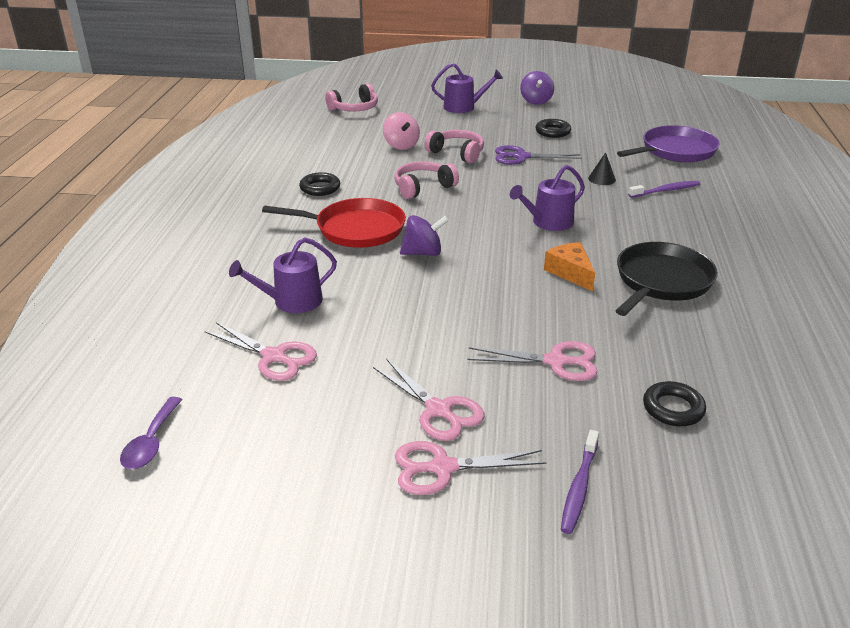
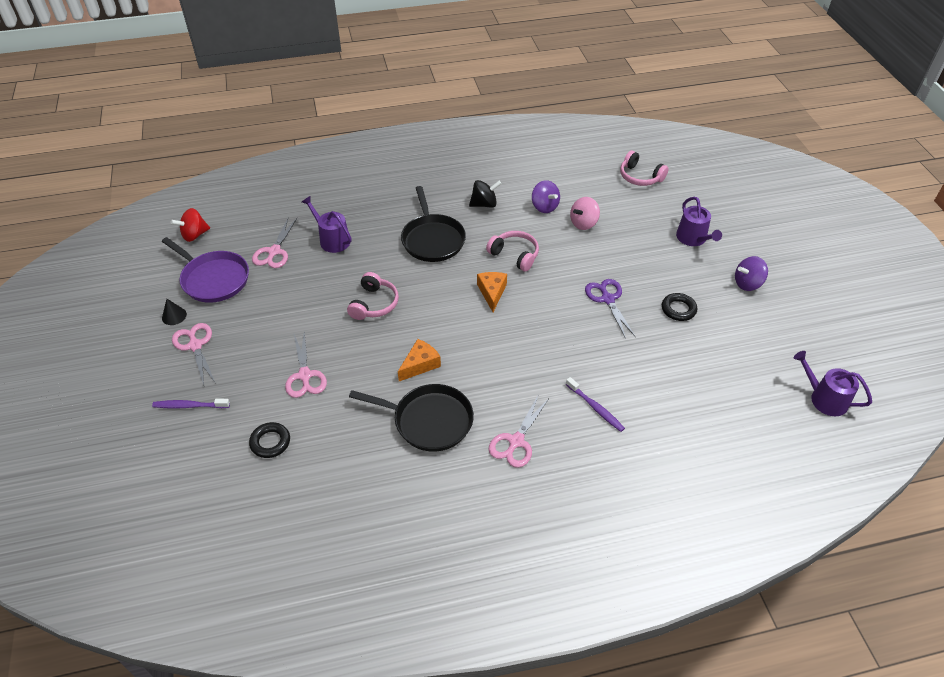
camera: 70 degrees right, 15 degrees up
purple spoon [120,397,183,469] -> red spinning top [170,208,210,242]
red pan [262,198,406,248] -> black pan [401,186,466,262]
black ring [299,172,340,196] -> black spinning top [469,180,502,208]
pink scissors [373,359,484,441] -> pink scissors moved to [488,394,548,468]
purple spinning top [400,215,449,256] -> purple spinning top moved to [532,180,560,213]
pink headphones [425,130,484,163] -> pink headphones moved to [347,272,399,320]
purple watering can [510,165,585,231] -> purple watering can moved to [794,351,872,416]
black cone [588,152,616,185] -> black cone moved to [162,299,187,325]
purple pan [617,125,720,162] -> purple pan moved to [162,237,249,303]
none -> orange cheese [477,272,507,312]

